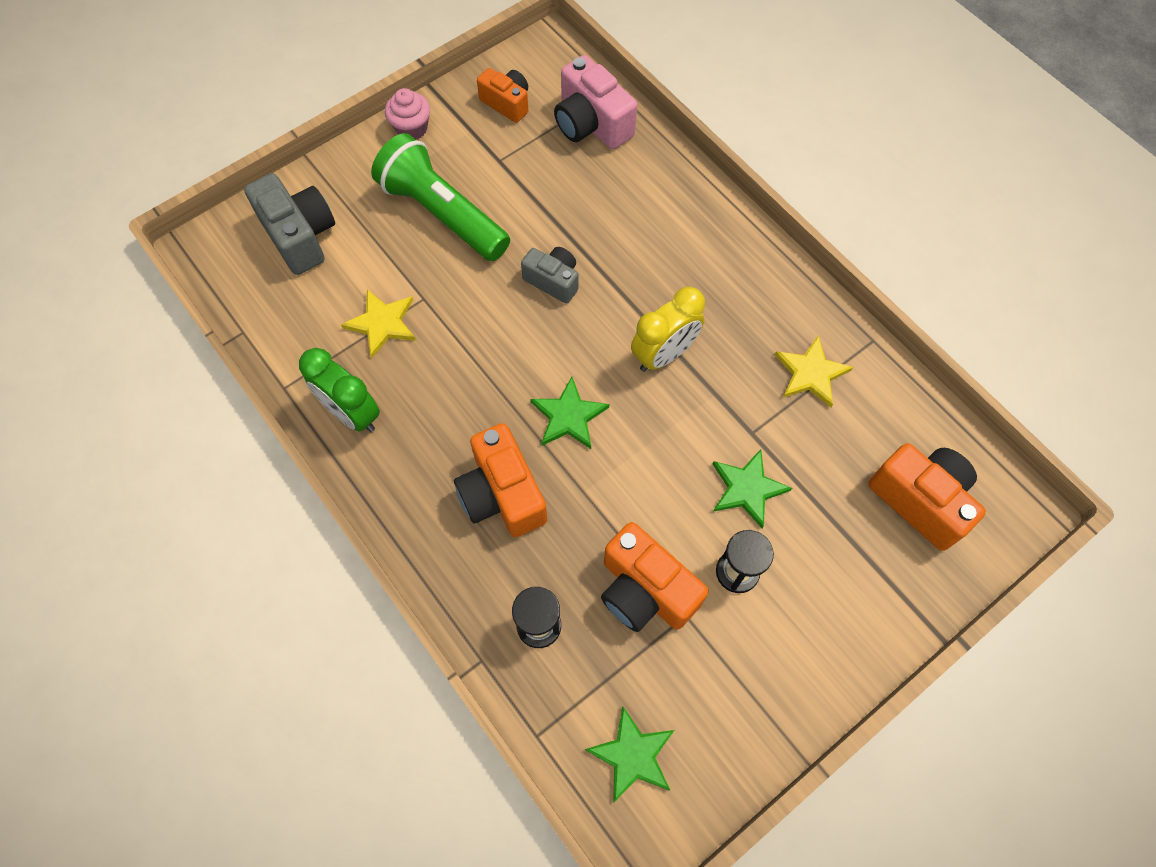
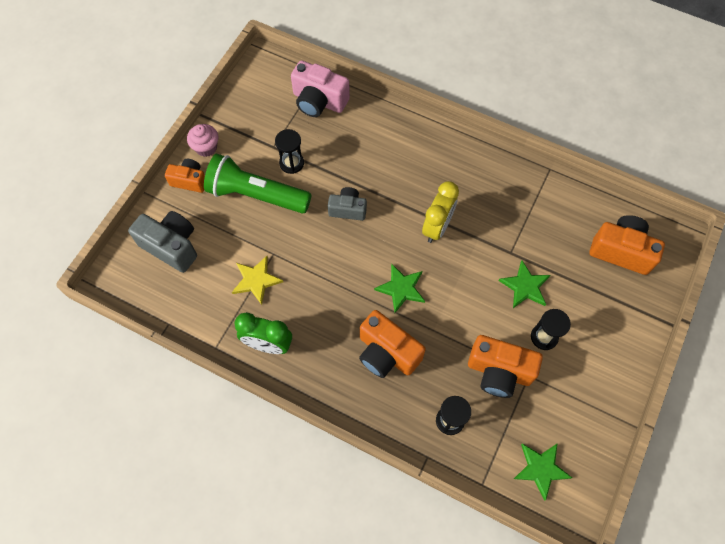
camera: 25 degrees left, 0 degrees up
orange camera [477,68,528,123] -> orange camera moved to [165,159,205,193]
yellow star [775,336,853,408] -> none
none -> black hourglass [275,129,304,174]

